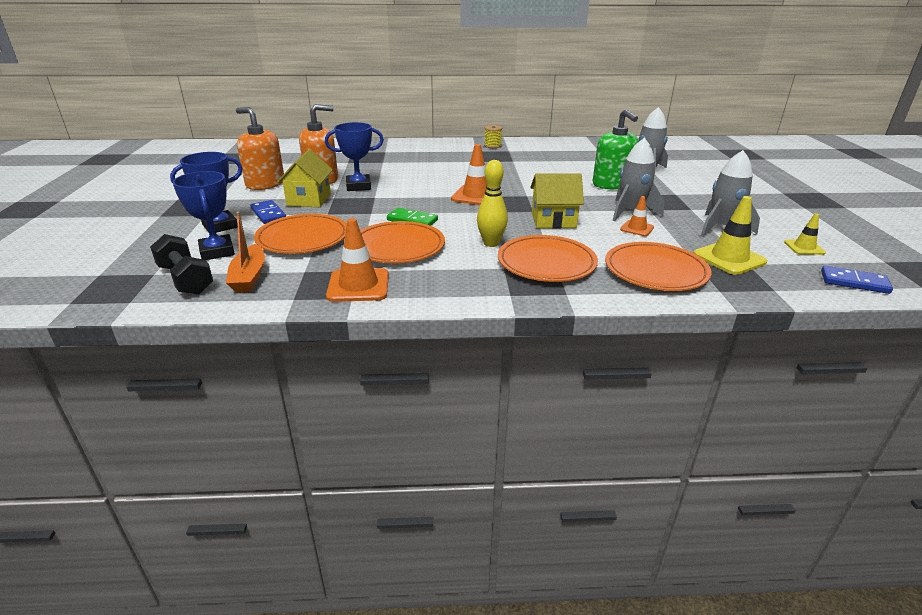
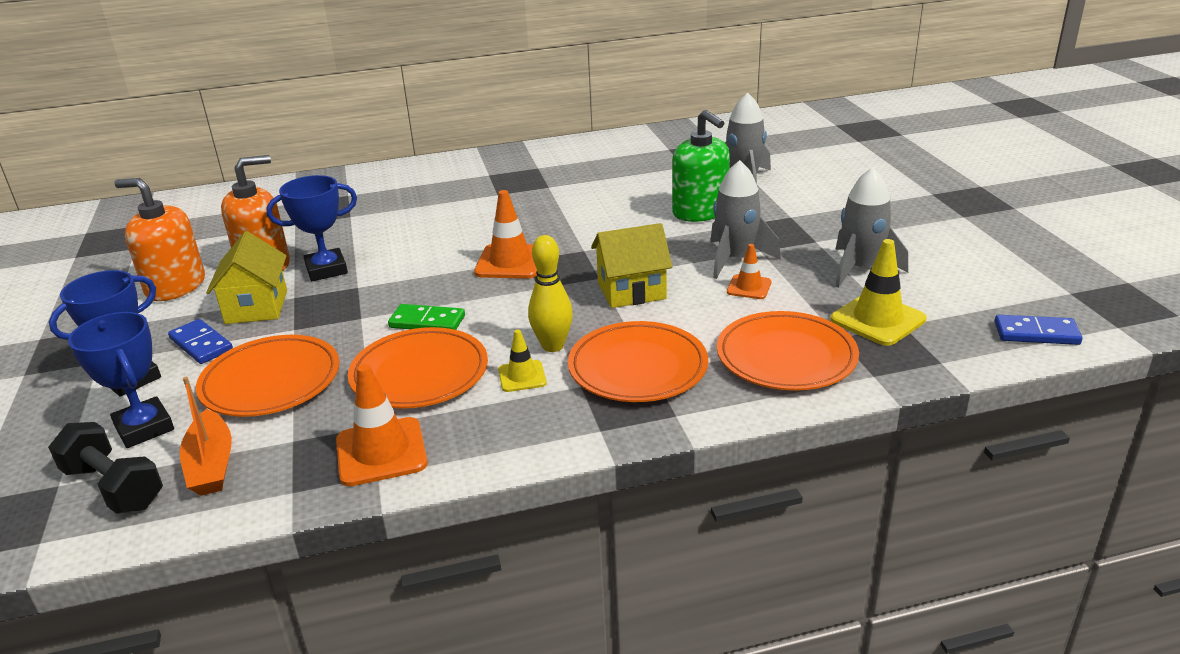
camera: 10 degrees left, 0 degrees up
yellow spool [484,125,502,148] -> none
yellow traffic cone [784,213,826,255] -> yellow traffic cone moved to [498,330,547,392]

